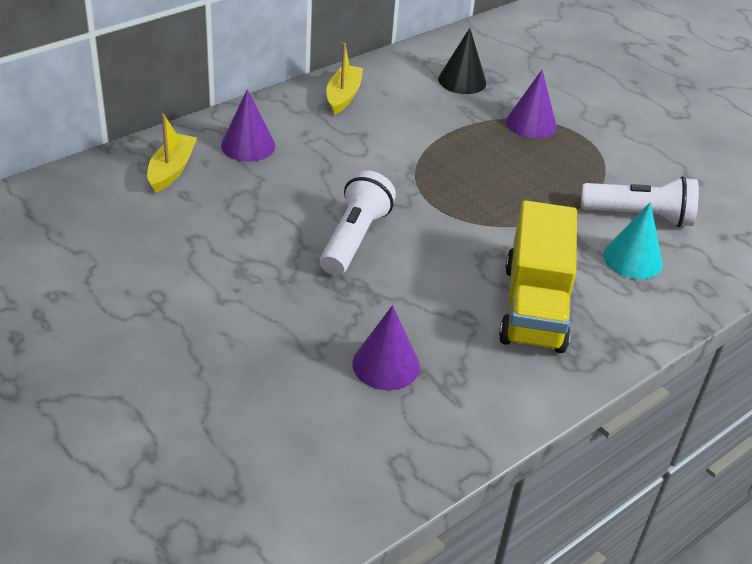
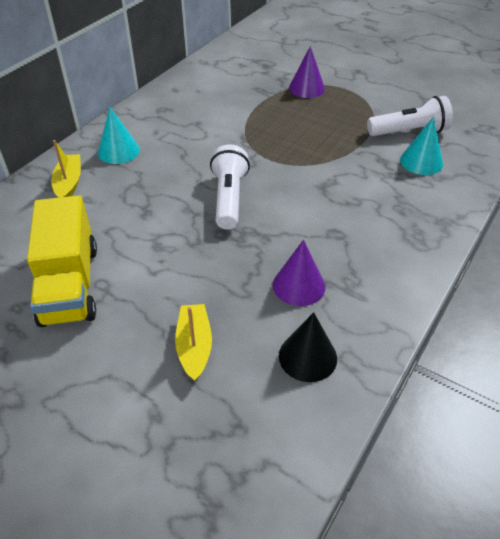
camera: 15 degrees left, 5 degrees up
purple cone [221,89,275,162] -> turquoise cone [98,107,140,164]
yellow boat [326,43,363,115] -> yellow boat moved to [175,304,212,382]
black cone [438,28,486,94] -> black cone moved to [279,312,337,382]
yellow truck [499,200,577,353] -> yellow truck moved to [27,195,97,327]

